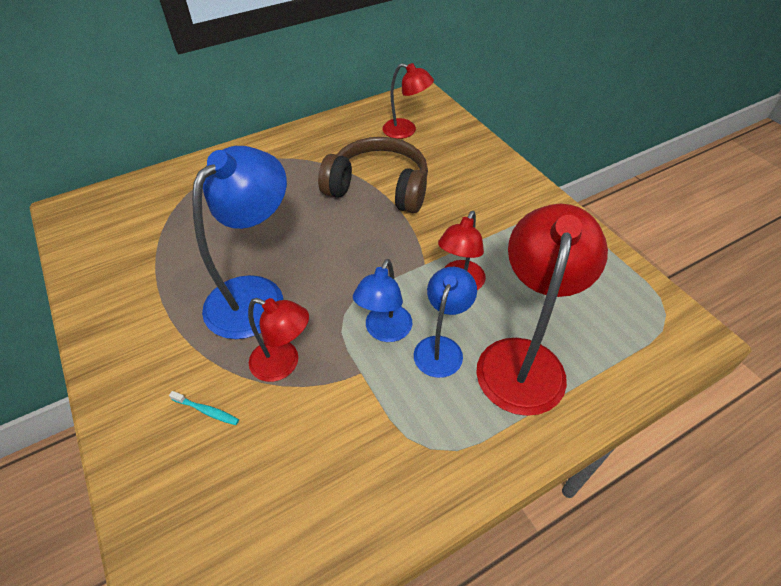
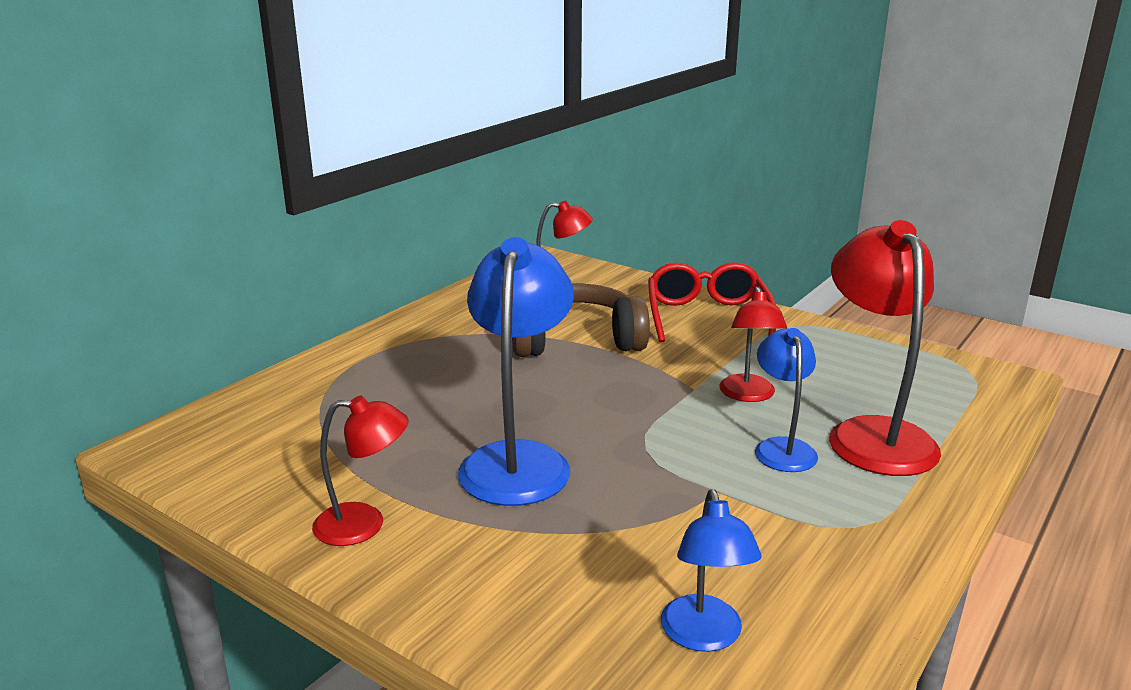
camera: 25 degrees left, 25 degrees down
turquoise toothbrush [169,391,239,425] -> none
red lamp [248,298,309,382] -> red lamp moved to [312,396,408,546]
blue lamp [353,259,412,342] -> blue lamp moved to [661,489,762,652]
none -> red glasses [648,262,776,343]

